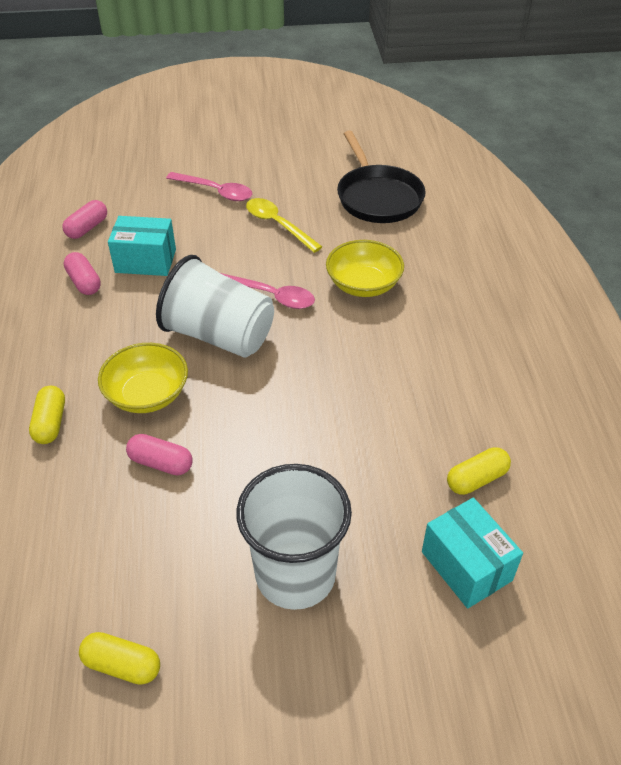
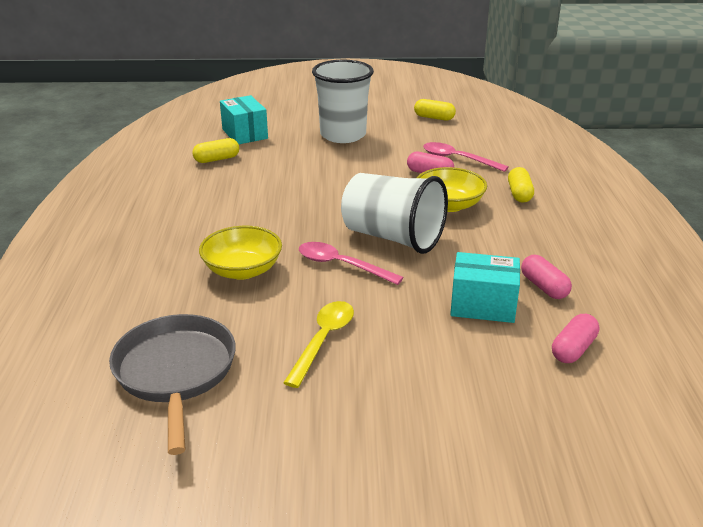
camera: 175 degrees left, 15 degrees down
pink spoon [166,172,252,201] -> pink spoon moved to [423,142,509,172]
yellow spoon [246,198,322,253] -> yellow spoon turned 120 degrees counterclockwise [283,301,354,388]
black pan [337,131,426,223] -> grey pan [109,314,236,455]

